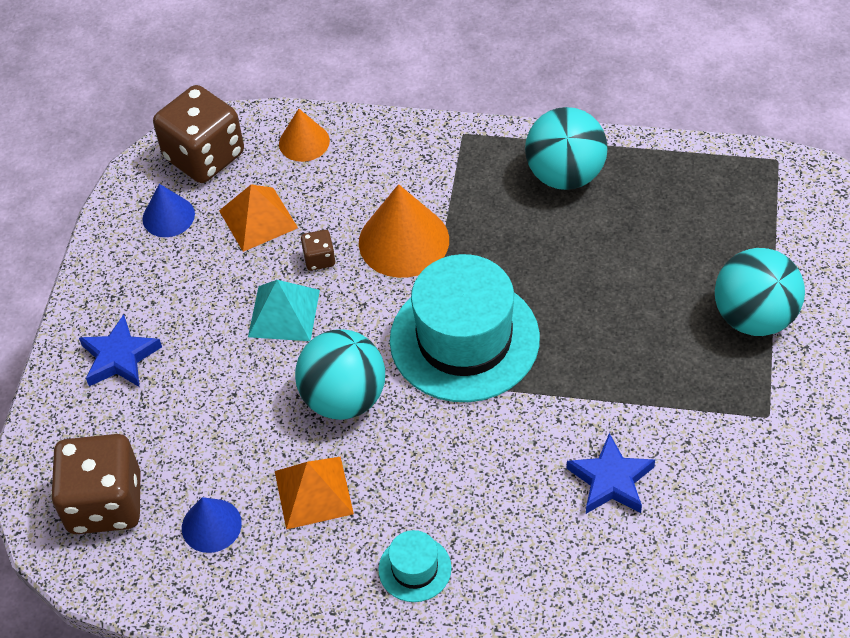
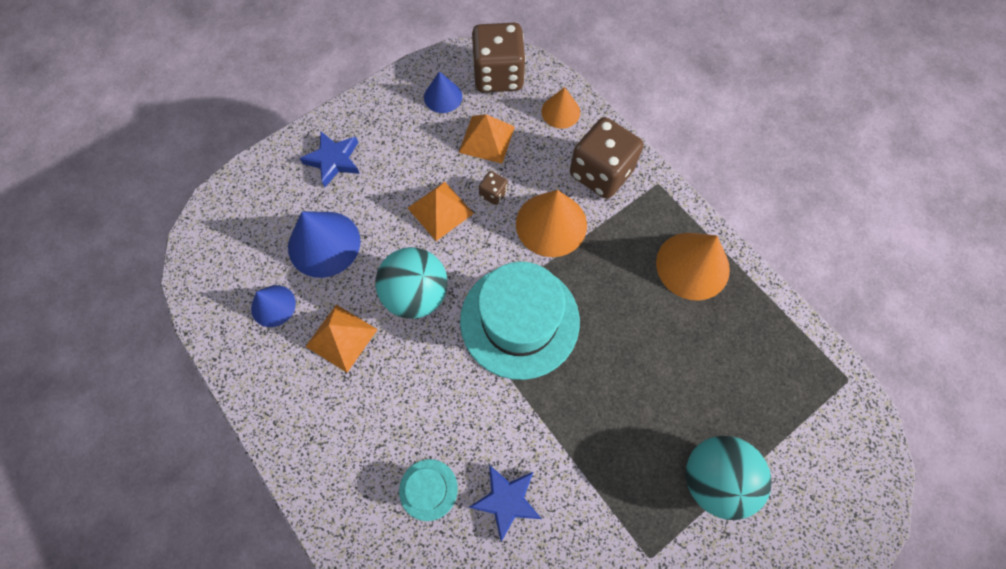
camera: 40 degrees right, 15 degrees up
brown dice [51,434,141,534] -> brown dice moved to [570,117,644,199]
turquoise pyramid [248,280,320,341] -> orange pyramid [408,182,474,241]
turquoise hat [378,530,452,602] -> turquoise hat moved to [399,459,458,521]
turquoise ball [525,107,608,190] -> orange cone [656,233,730,300]
none -> blue cone [288,211,361,278]

